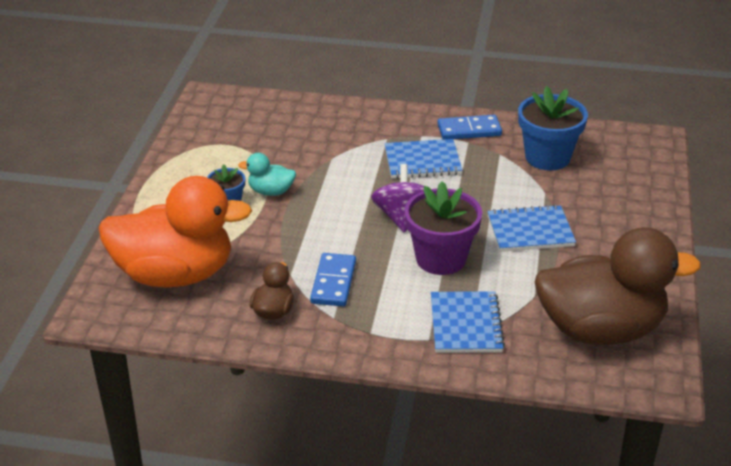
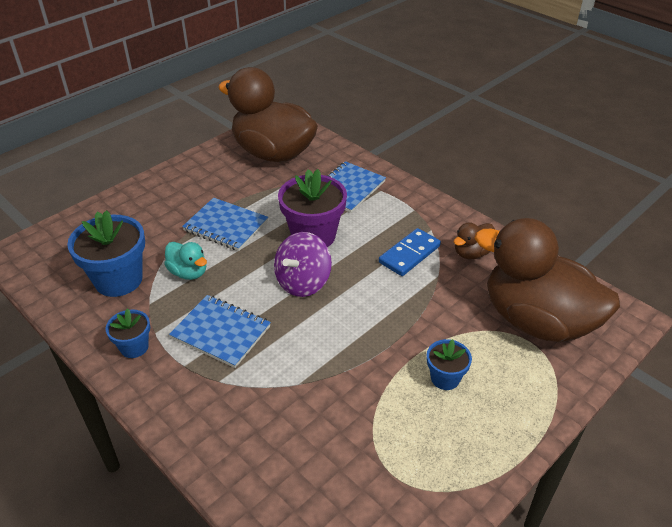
camera: 145 degrees left, 5 degrees up
orange duck [98,176,252,287] -> brown duck [475,218,620,342]
turquoise duck [238,153,296,196] -> turquoise duck moved to [164,242,207,280]
blue domino [437,115,502,139] -> blue flower pot [105,308,150,358]

